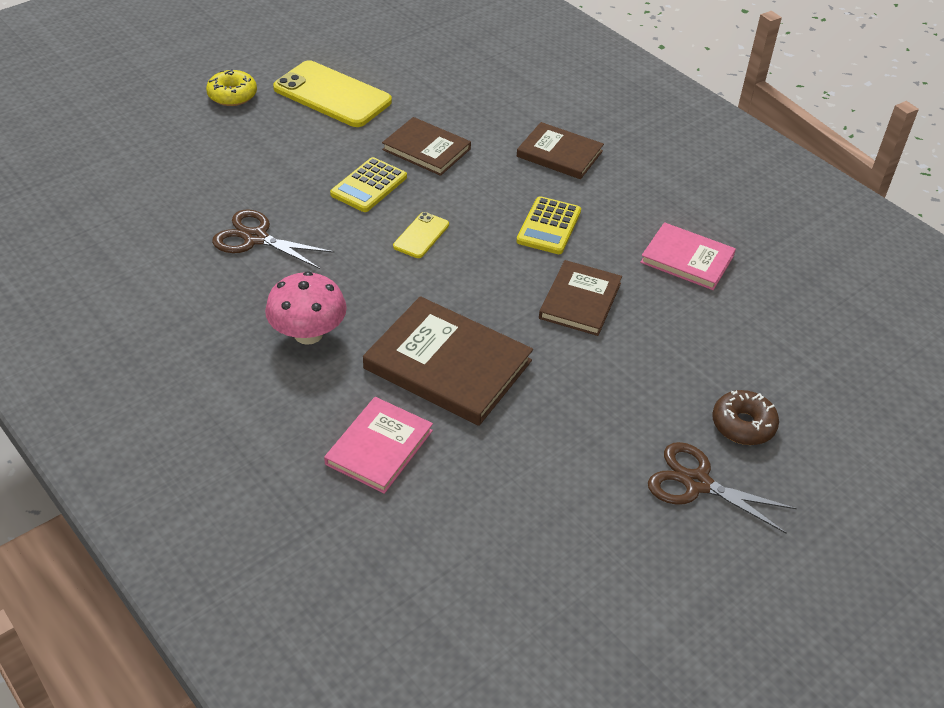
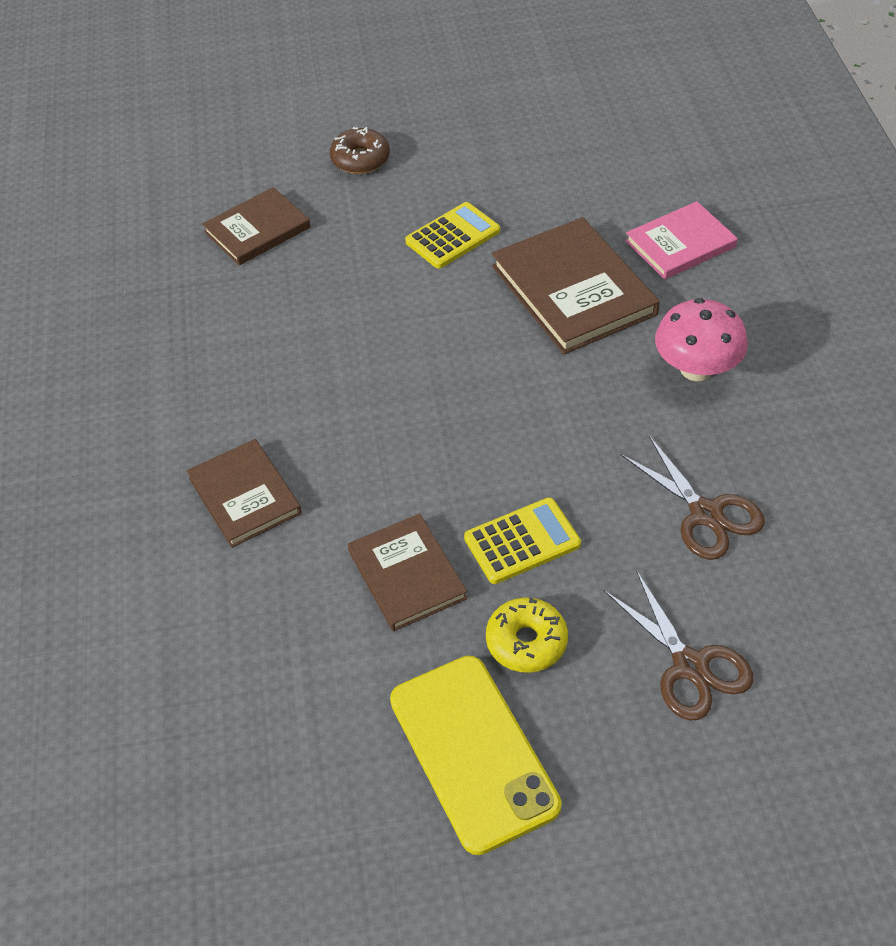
camera: 145 degrees left, 5 degrees up
yellow donut [206,69,257,106] -> yellow donut moved to [486,597,568,673]
yellow phone [393,212,449,258] -> none
yellow calculator [516,196,581,254] -> yellow calculator moved to [405,202,500,269]
brown book [539,260,622,336] -> brown book moved to [202,187,311,265]
pink book [640,222,736,290] -> none
brown scissors [648,442,797,534] -> brown scissors moved to [604,572,754,720]

